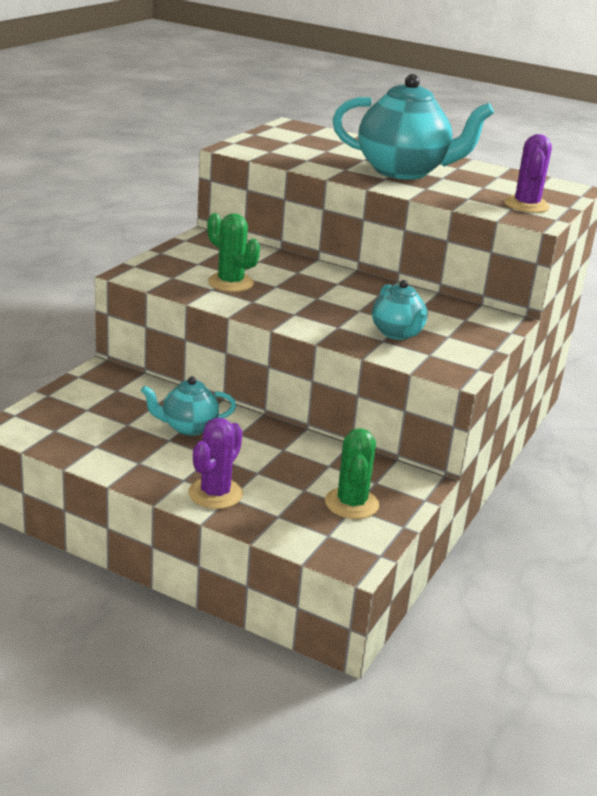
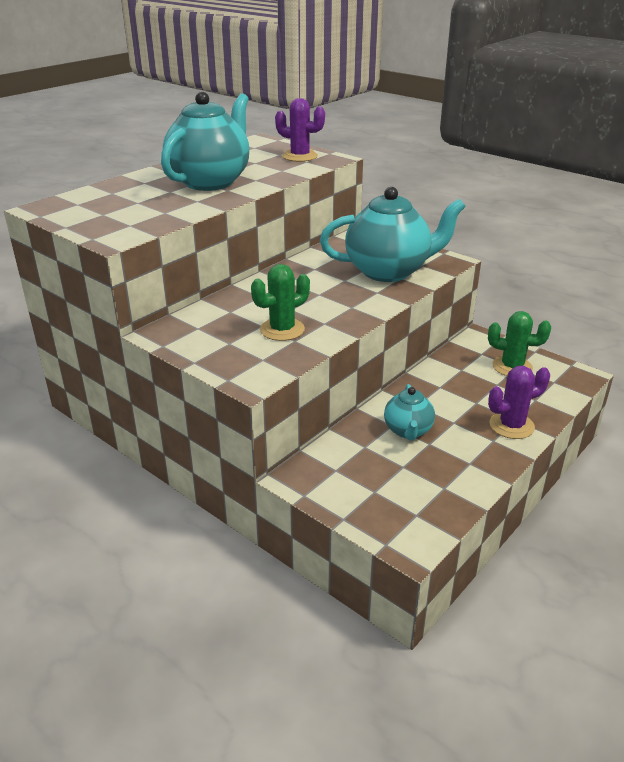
camera: 75 degrees left, 5 degrees up
purple cactus [188,418,243,509] -> purple cactus turned 60 degrees counterclockwise [488,366,550,439]
turquoise teapot [372,280,428,340] -> turquoise teapot [320,187,466,282], size x1.92

